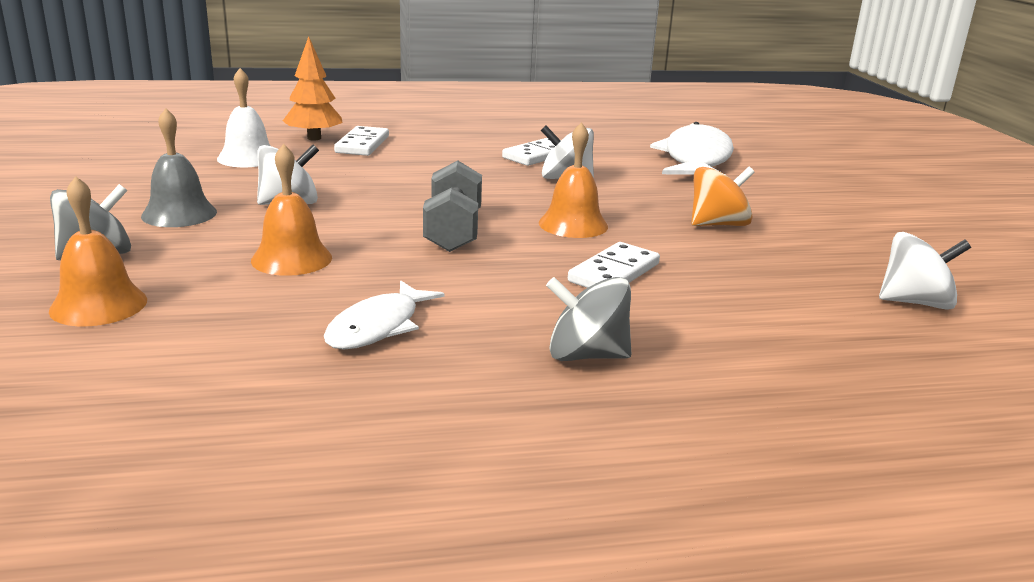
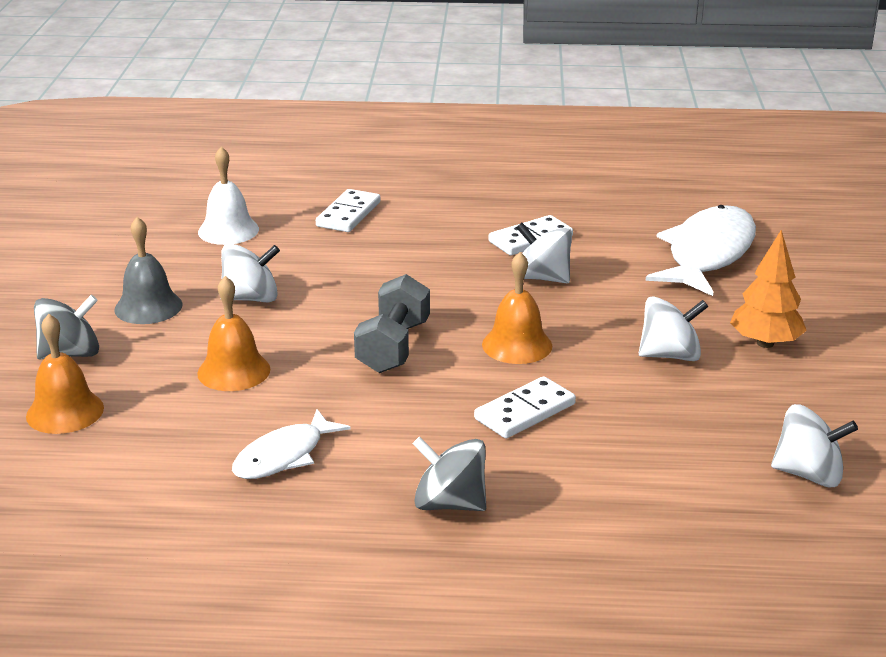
camera: 15 degrees right, 5 degrees up
orange tree [283,36,342,141] -> orange tree moved to [730,230,807,348]
orange spinning top [691,167,755,226] -> white spinning top [639,296,708,361]

